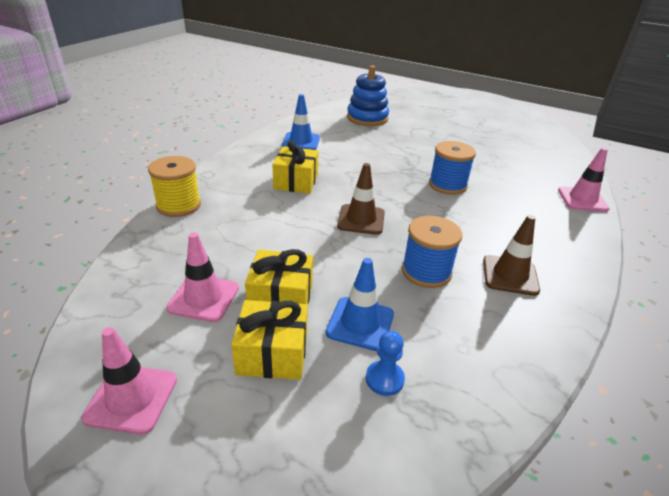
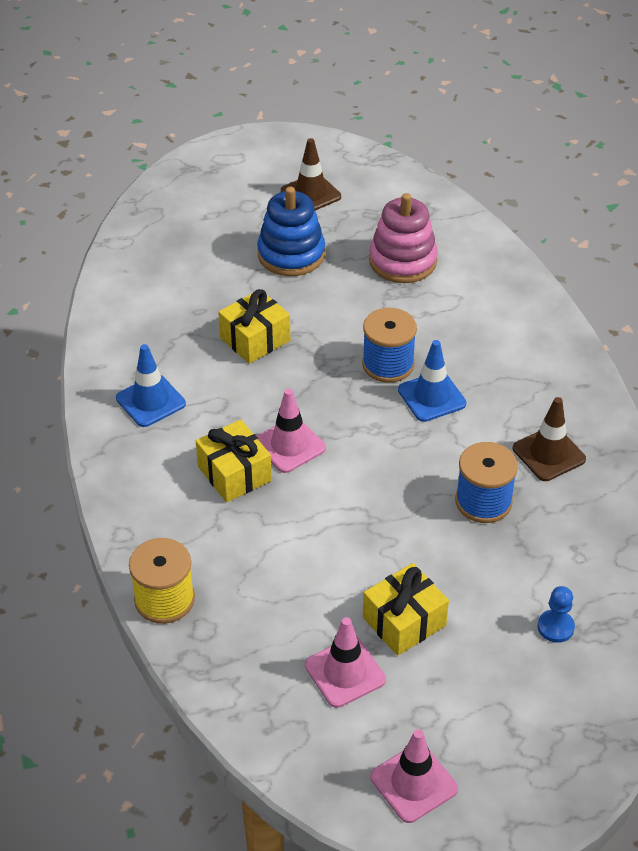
camera: 40 degrees left, 10 degrees up
yellow gift [231,300,308,380] -> yellow gift moved to [218,289,290,364]
blue traffic cone [326,258,394,351] -> blue traffic cone moved to [398,340,466,422]
brown traffic cone [337,163,385,235] -> brown traffic cone moved to [281,138,341,210]
blue stacking toy [347,65,389,126] -> blue stacking toy moved to [257,187,325,276]
pink traffic cone [558,148,610,212] -> pink traffic cone moved to [257,389,326,473]
none -> pink stacking toy [369,193,438,283]

